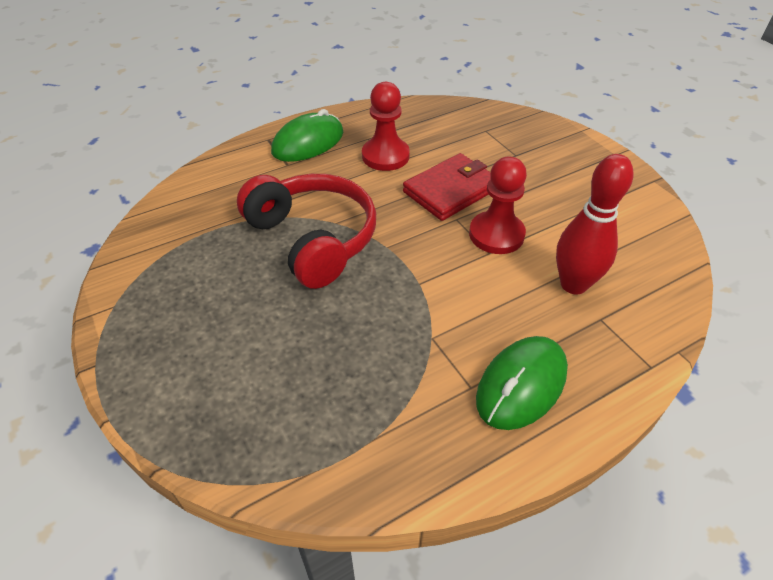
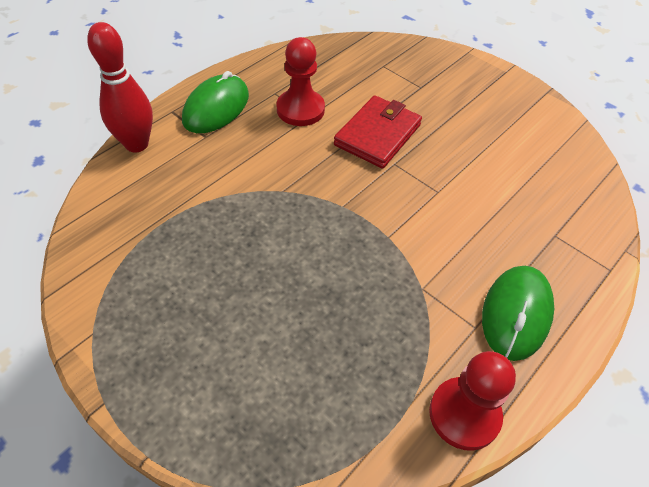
camera: 20 degrees left, 5 degrees up
red headphones [237,174,376,289] -> none
red pawn [469,156,527,254] -> red pawn moved to [429,351,516,451]
red bowling pin [556,154,633,294] -> red bowling pin moved to [87,22,153,152]

